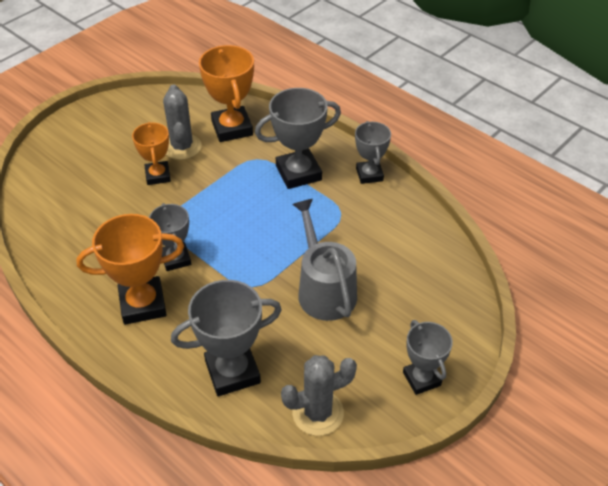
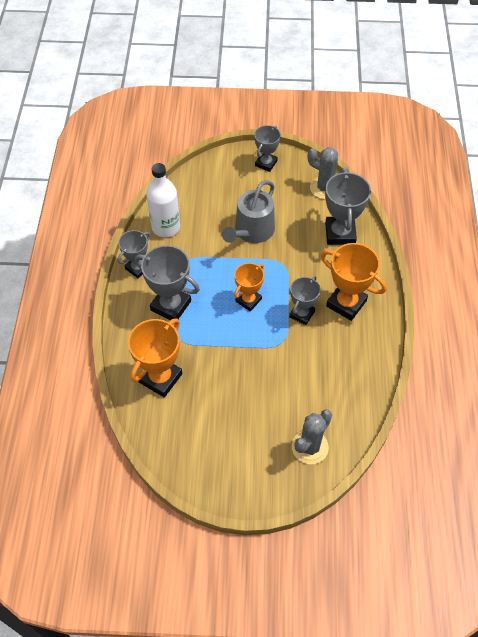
camera: 130 degrees left, 10 degrees up
orange trophy [132,122,171,185] -> orange trophy moved to [234,263,264,311]
grey cactus [163,84,202,160] -> grey cactus moved to [292,410,332,464]
grey trophy [171,280,282,396] -> grey trophy turned 60 degrees clockwise [325,170,371,245]
none -> white bottle [146,163,180,237]

